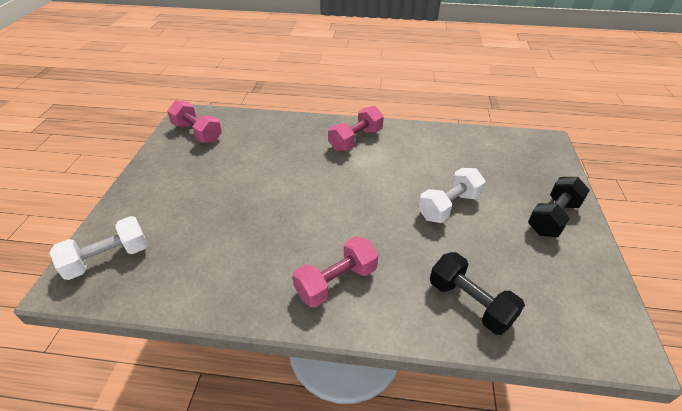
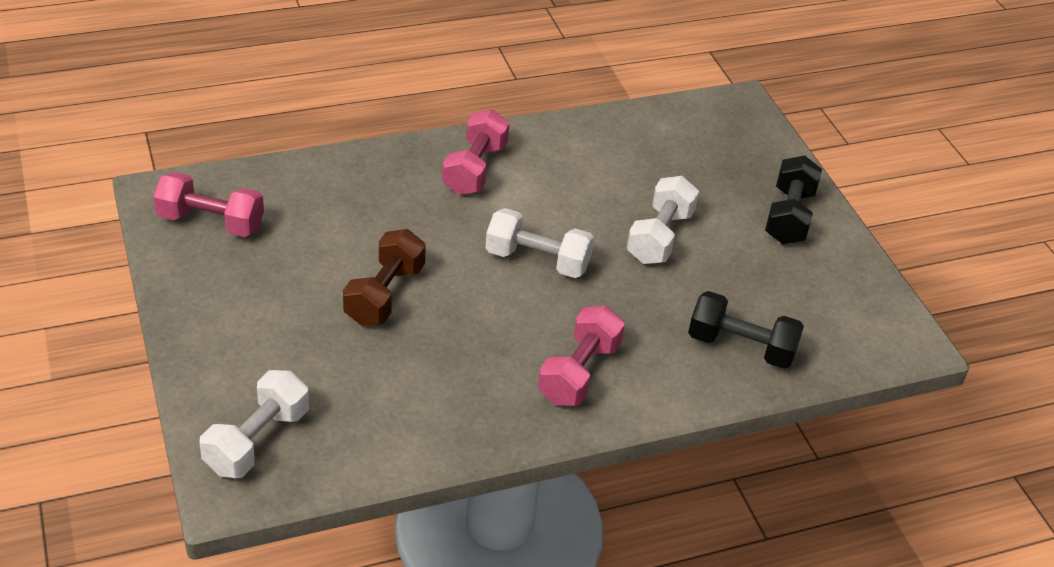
camera: 30 degrees left, 0 degrees up
none -> brown dumbbell [343,229,426,326]
none -> white dumbbell [485,208,594,278]

